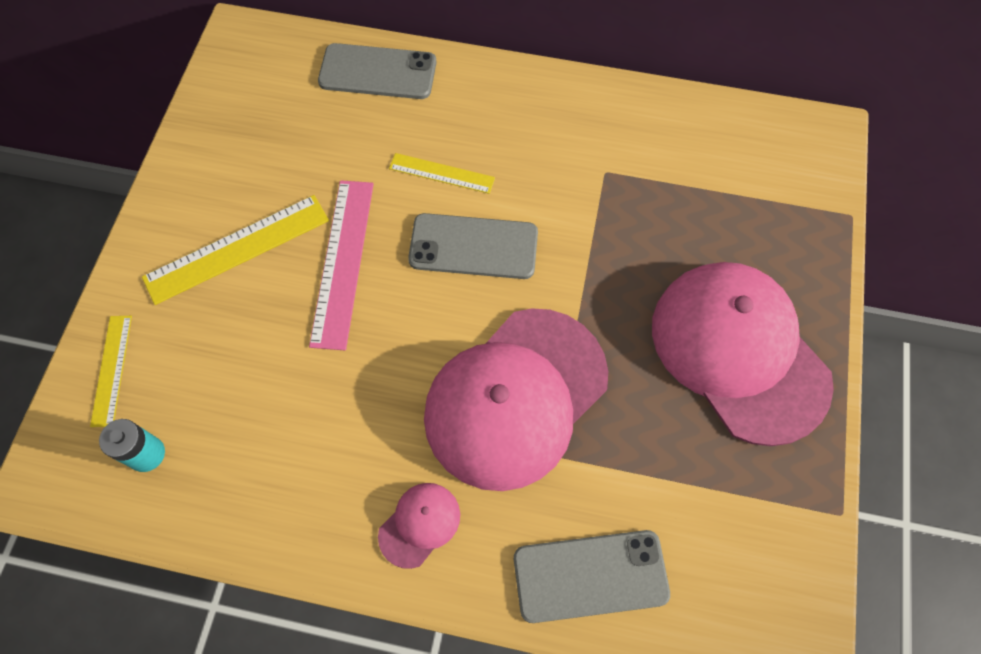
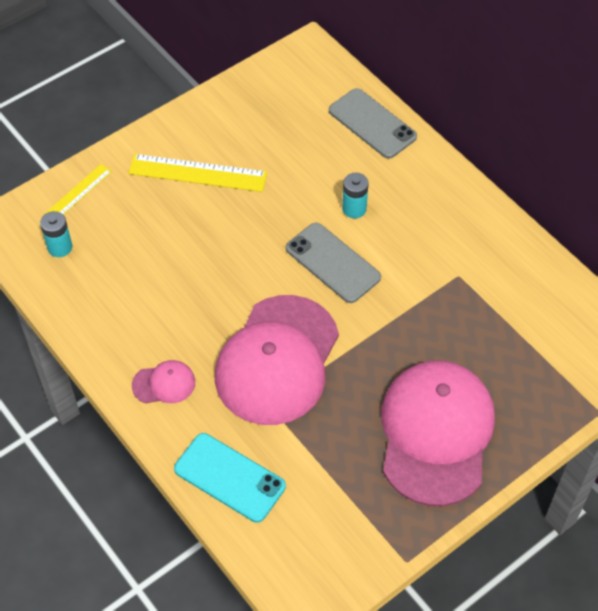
camera: 40 degrees right, 10 degrees down
pink ruler [309,180,374,350] -> none
yellow ruler [389,153,495,194] -> turquoise battery [342,173,369,218]
pink cap [424,308,608,491] -> pink cap turned 60 degrees counterclockwise [215,295,339,425]
grey phone [514,530,670,623] -> turquoise phone [174,433,286,523]

